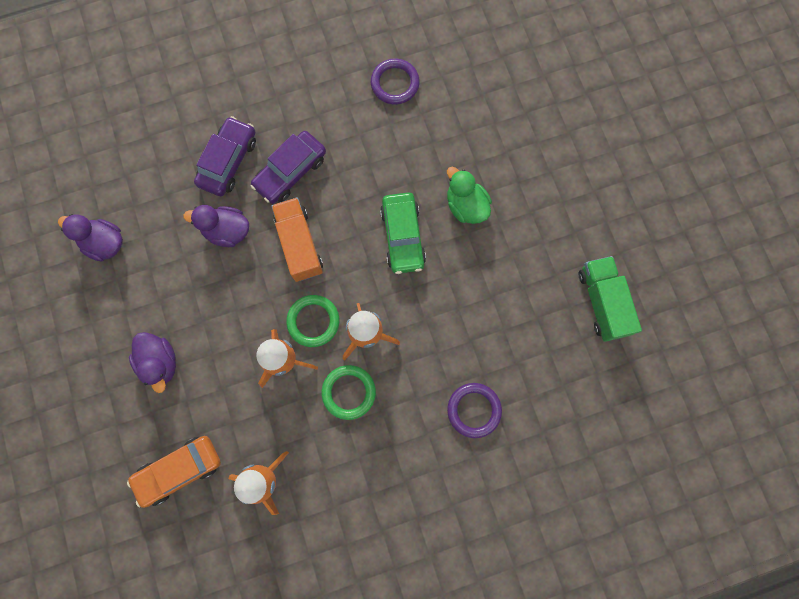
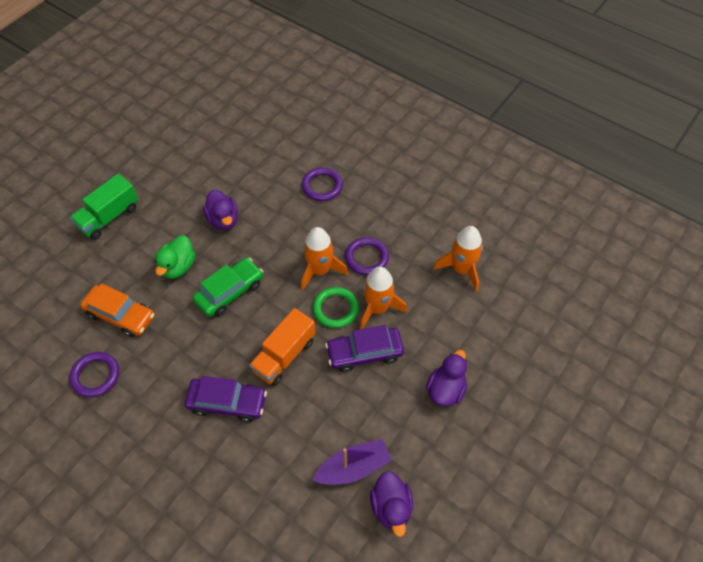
camera: 125 degrees left, 20 degrees down
orange car [127,436,221,508] -> orange car moved to [80,284,154,337]
purple duck [183,205,249,247] -> purple duck moved to [203,190,238,230]
purple car [194,116,256,196] -> purple car moved to [325,325,404,372]
green ring [322,365,376,420] -> purple ring [345,237,389,275]
green truck [579,256,642,342] -> green truck moved to [70,174,139,240]
none -> purple boat [313,439,392,485]

